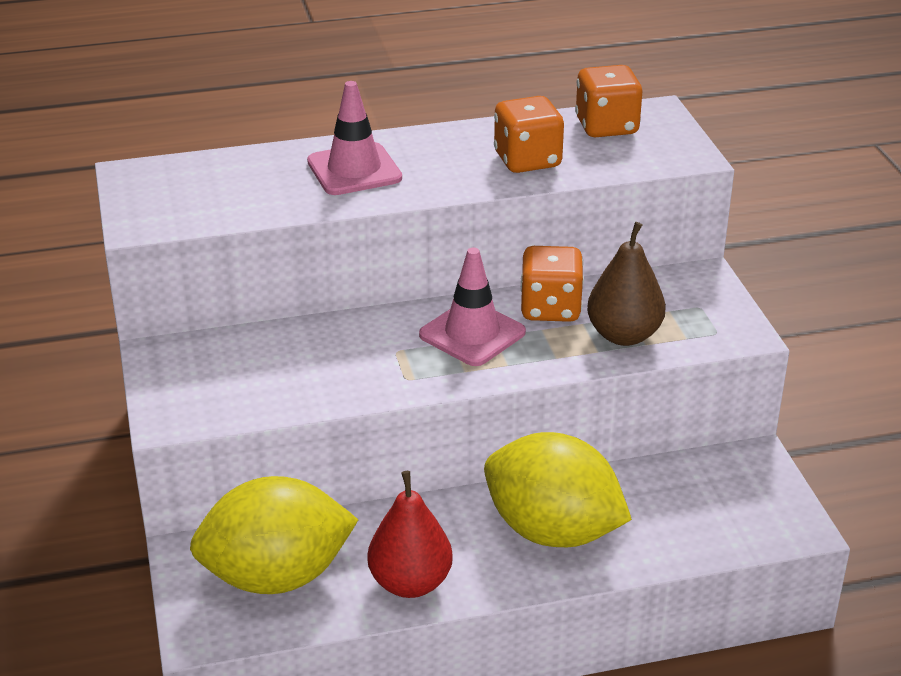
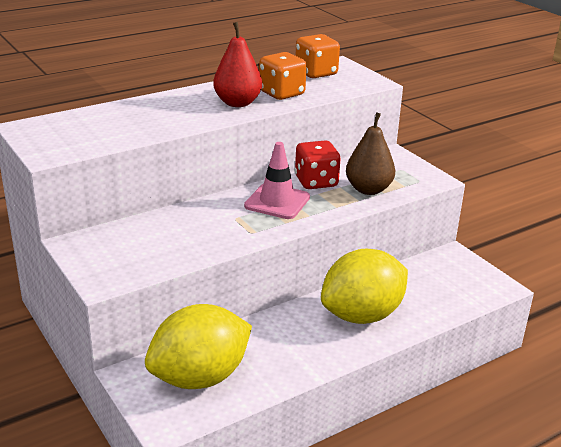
camera: 20 degrees left, 5 degrees down
pink traffic cone [307,81,402,195] -> none
red pear [368,471,453,598] -> red pear moved to [213,22,262,107]
yellow lemon [484,432,632,547] -> yellow lemon turned 45 degrees counterclockwise [321,249,408,324]
orange dice [521,246,584,322] -> red dice [295,141,341,189]

